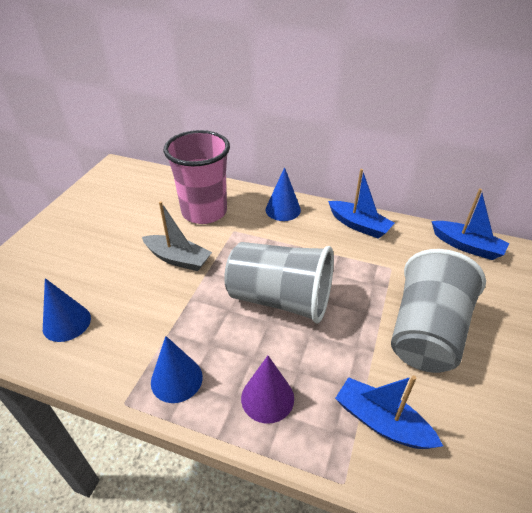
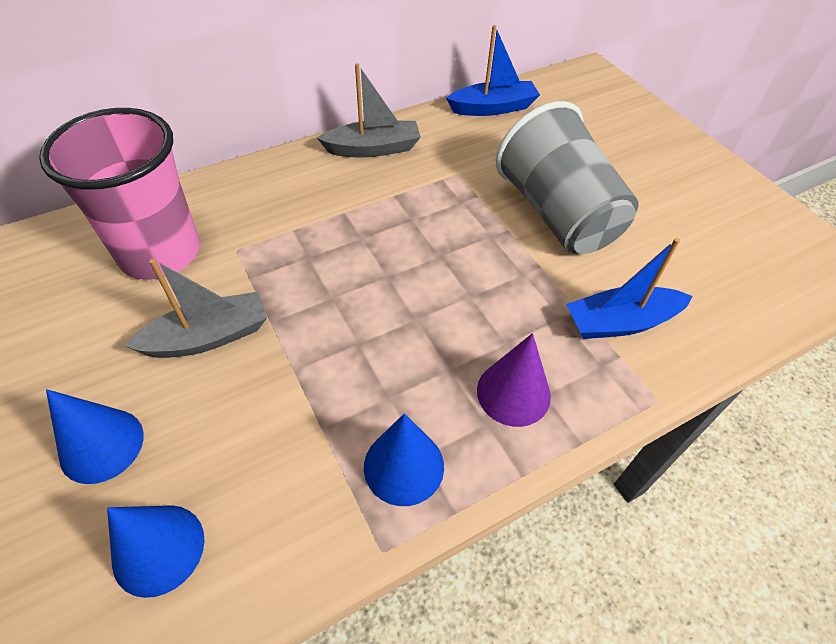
camera: 50 degrees left, 10 degrees up
grey cup [224,242,334,323] -> none
blue cone [266,167,301,221] -> blue cone moved to [46,389,144,484]
blue boat [328,169,395,239] -> grey boat [317,63,421,158]

